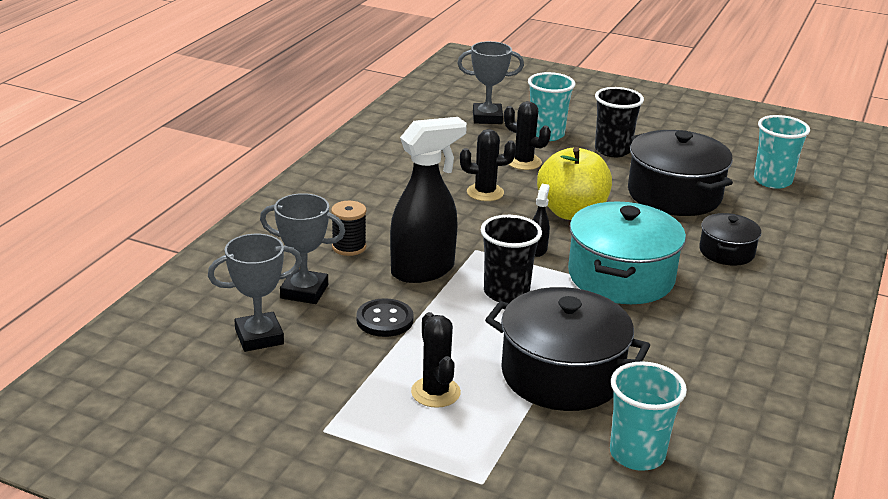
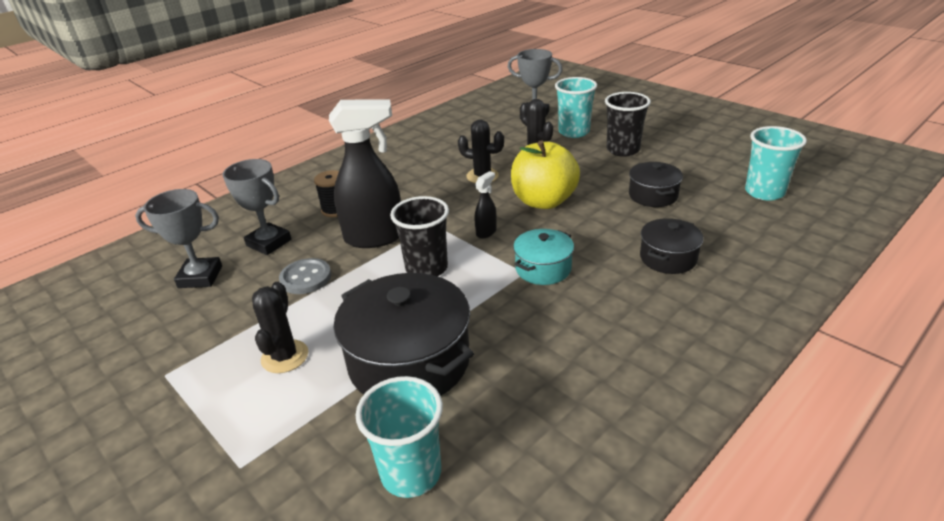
camera: 25 degrees right, 5 degrees up
black button [356,298,414,337] -> grey button [279,258,331,294]
turquoise pot [568,201,686,304] -> turquoise pot [513,229,574,285], size x0.54
black pot [628,130,733,216] -> black pot [629,162,683,207], size x0.54

